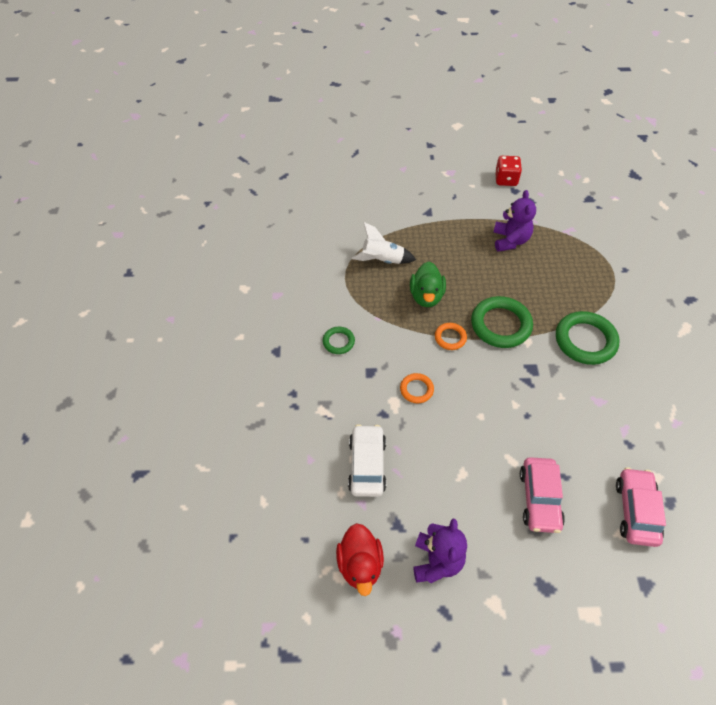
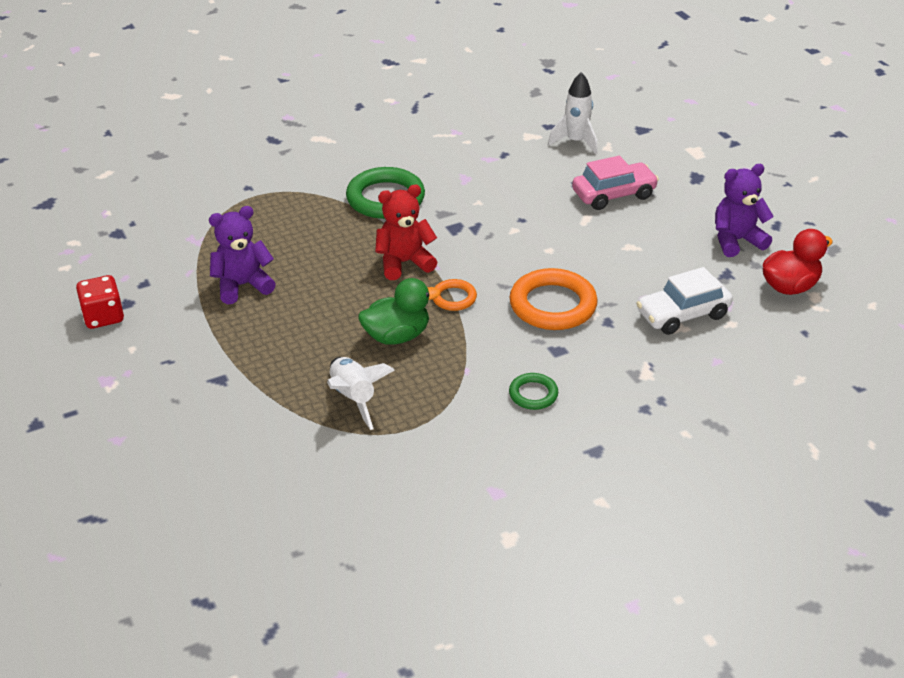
camera: 115 degrees left, 15 degrees down
orange ring [400,373,434,403] -> orange ring [509,268,598,330], size x1.92
green ring [471,296,533,348] -> red teddy bear [375,185,437,280]
pink car [616,467,666,547] -> white rocket [548,72,597,155]

